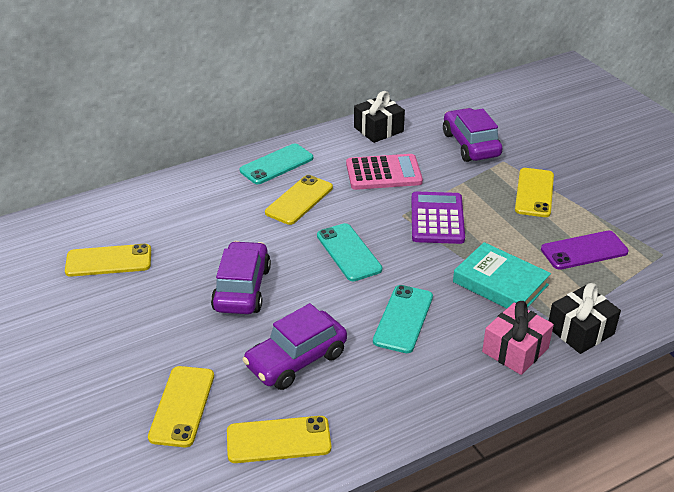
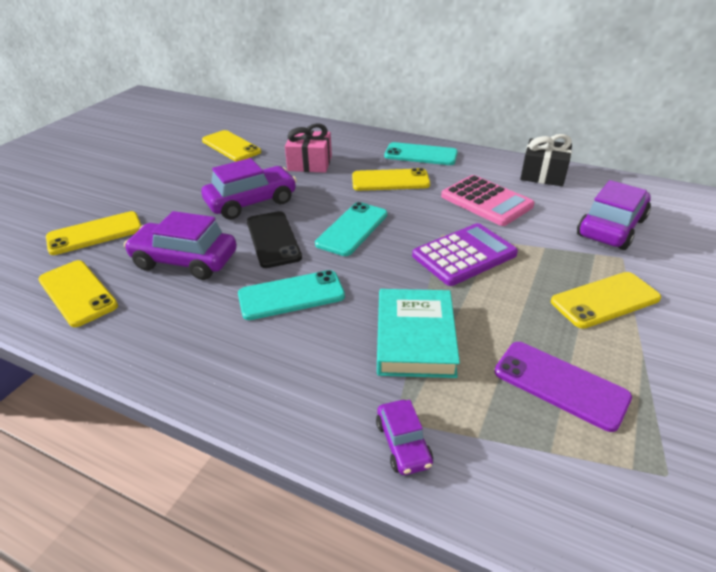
camera: 55 degrees right, 0 degrees up
pink gift [482,301,554,375] -> pink gift moved to [285,123,332,173]
black gift [549,283,621,354] -> purple car [376,400,433,475]
none -> black phone [247,211,302,268]

